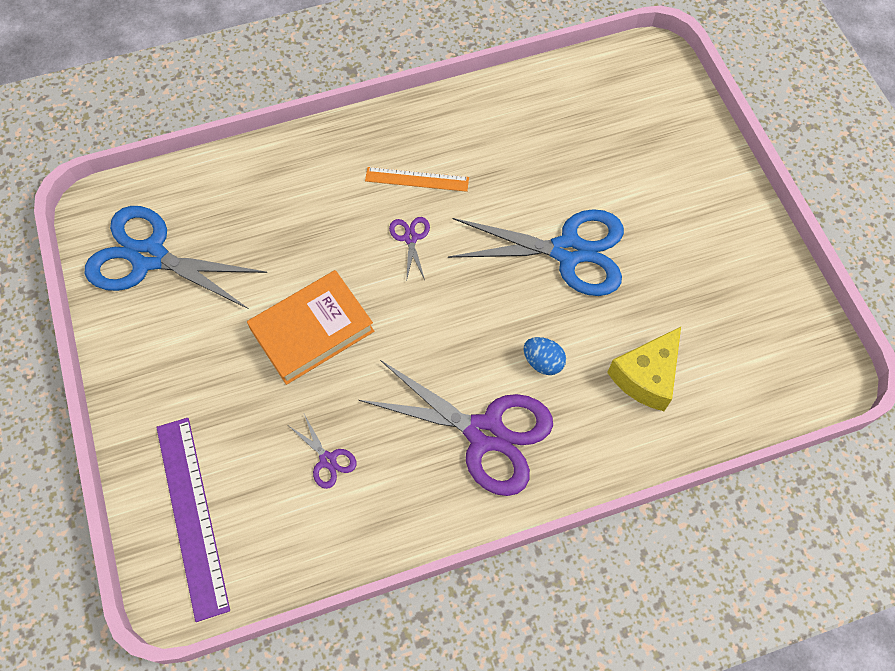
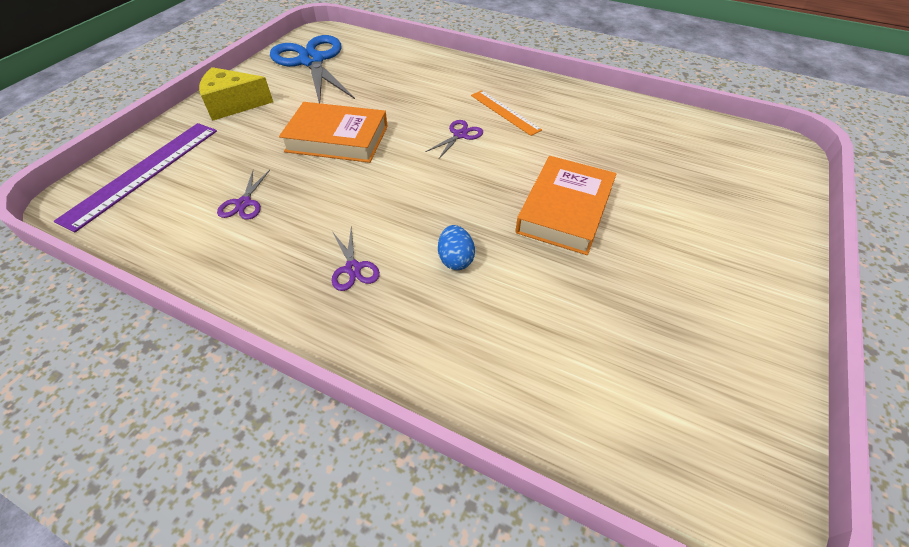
camera: 45 degrees right, 15 degrees down
purple scissors [359,360,553,496] -> purple scissors [332,227,380,291], size x0.42
blue scissors [448,209,624,296] -> orange book [515,156,617,255]
yellow cheese [607,327,681,411] -> yellow cheese moved to [199,67,273,121]

